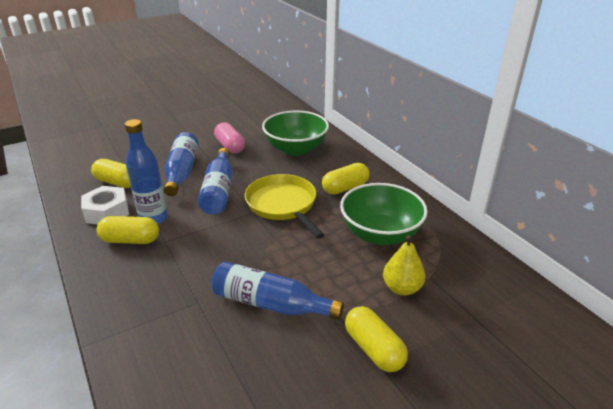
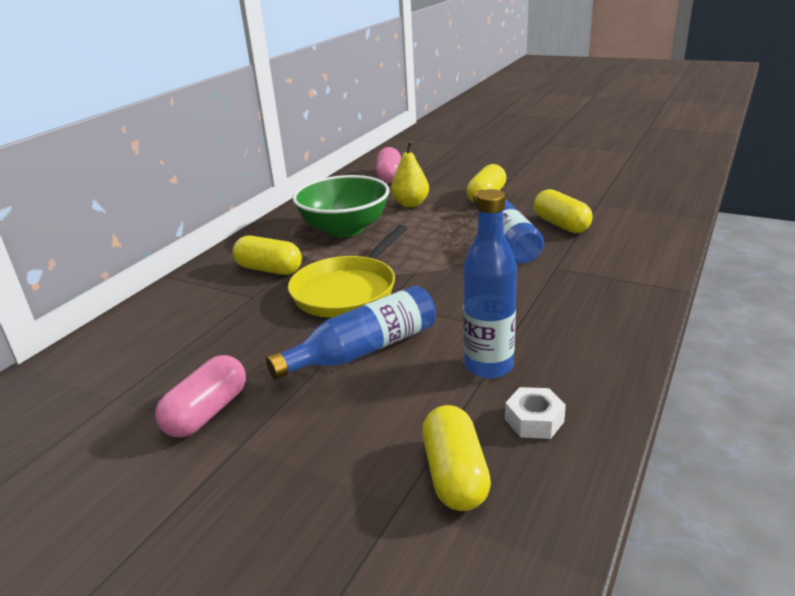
camera: 120 degrees left, 5 degrees down
white nut [81,186,129,225] -> white nut [505,387,566,439], size x0.63
yellow capsule [97,216,159,244] -> yellow capsule moved to [534,189,592,233]
blue bottle [164,132,199,196] -> none
green bowl [262,110,329,156] -> none
none -> pink capsule [376,147,401,184]

